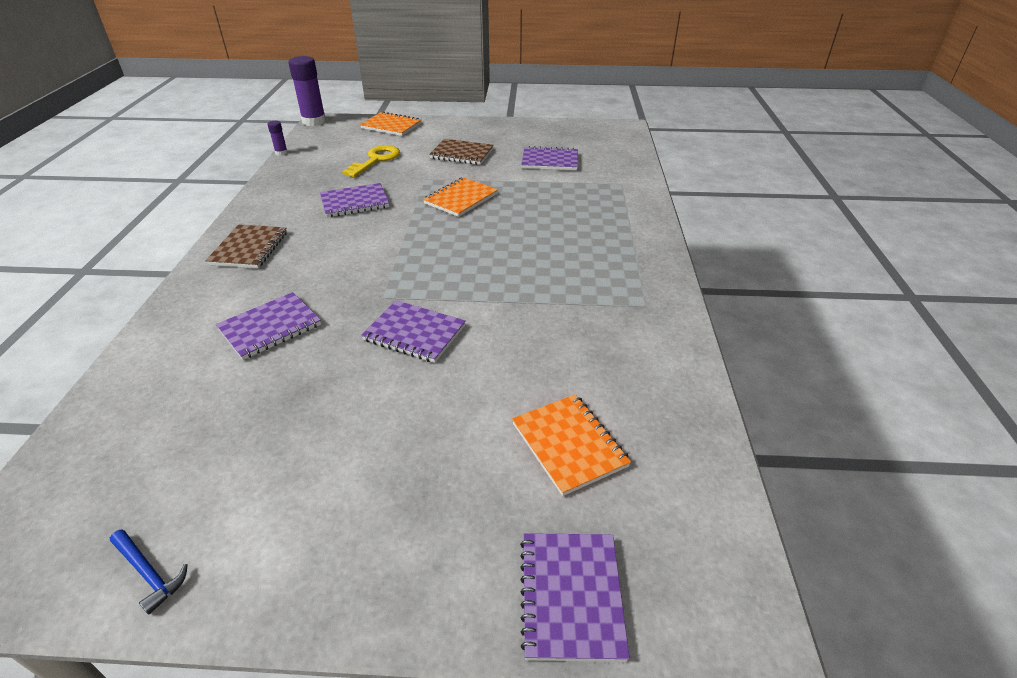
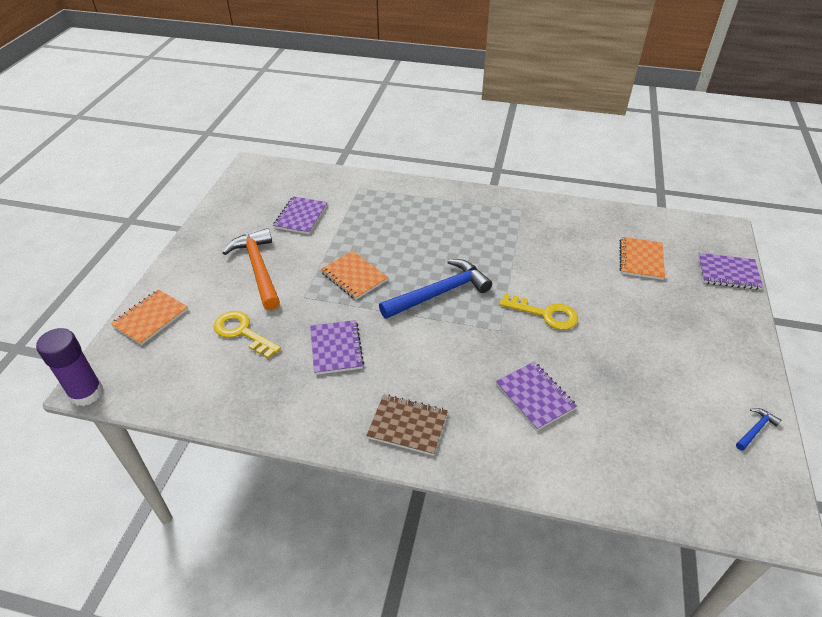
camera: 80 degrees left, 5 degrees up
purple glue stick [267,121,288,156] -> none
purple notebook [361,300,466,363] -> yellow key [499,294,578,330]
brown notebook [429,139,494,165] -> orange hammer [222,228,280,310]
orange notebook [512,394,631,496] -> orange notebook turned 60 degrees counterclockwise [620,237,665,280]
none -> blue hammer [379,259,492,319]

